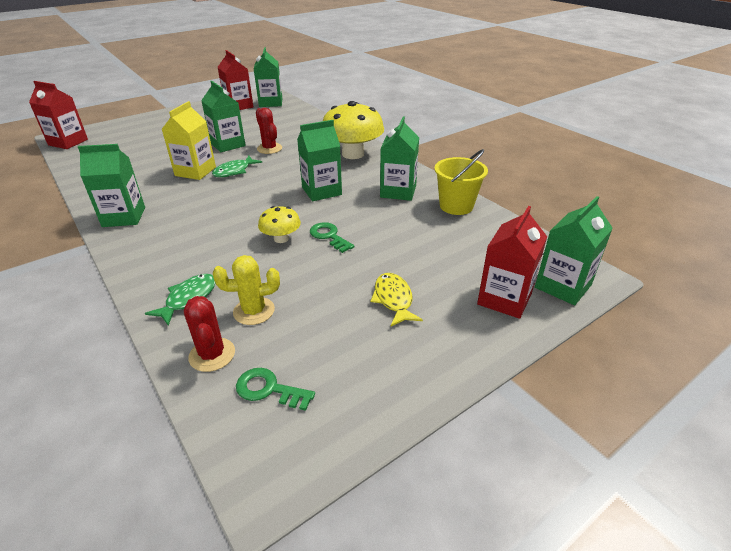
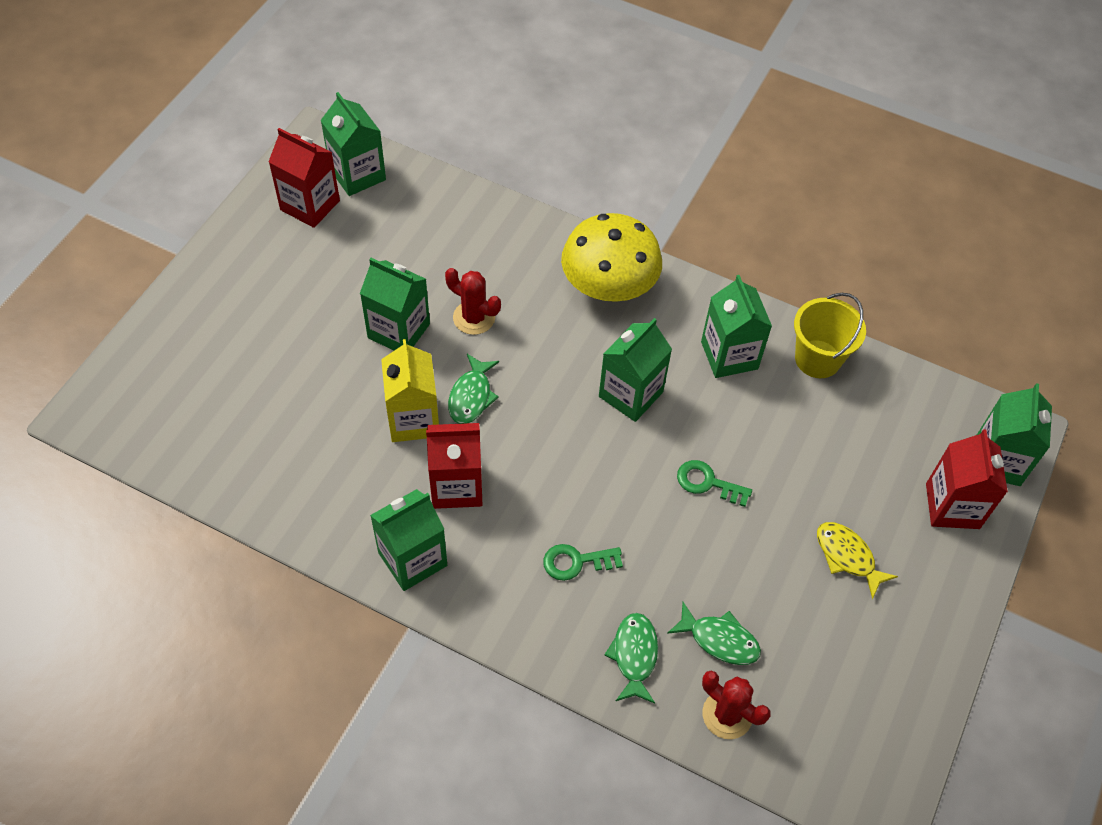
camera: 30 degrees left, 20 degrees up
red carton [29,81,88,149] -> red carton moved to [426,423,482,509]
yellow cactus [213,255,280,325] -> green fish [667,602,761,665]
green key [236,368,315,411] -> green key moved to [543,544,623,581]
yellow mushroom [258,206,301,243] -> none

